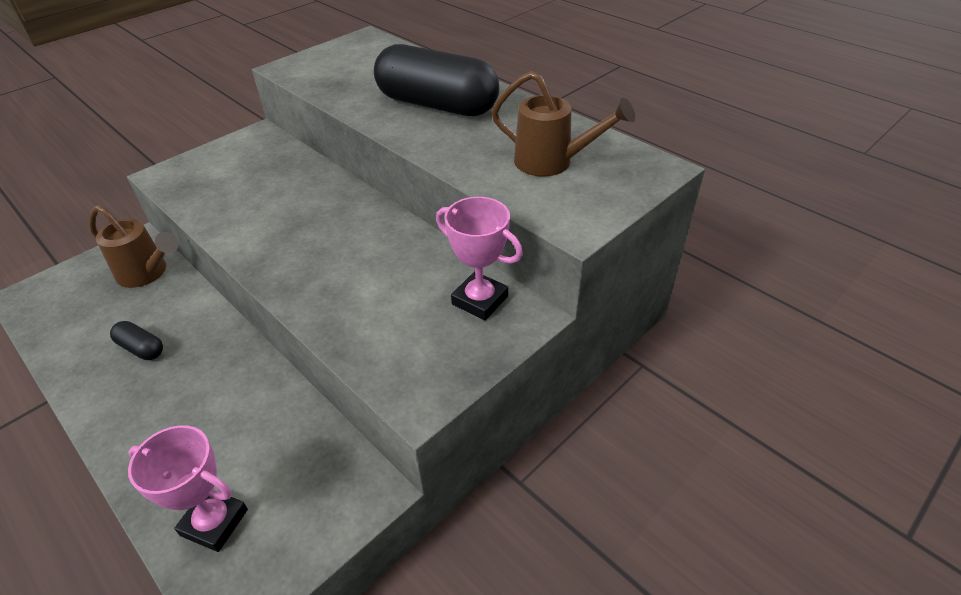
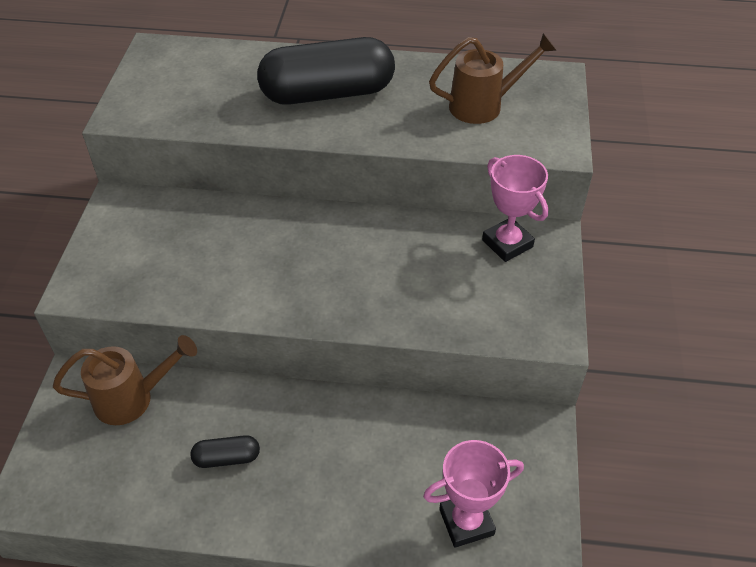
camera: 40 degrees left, 5 degrees up
pink trophy [436,197,523,320] -> pink trophy turned 60 degrees clockwise [482,155,548,262]

